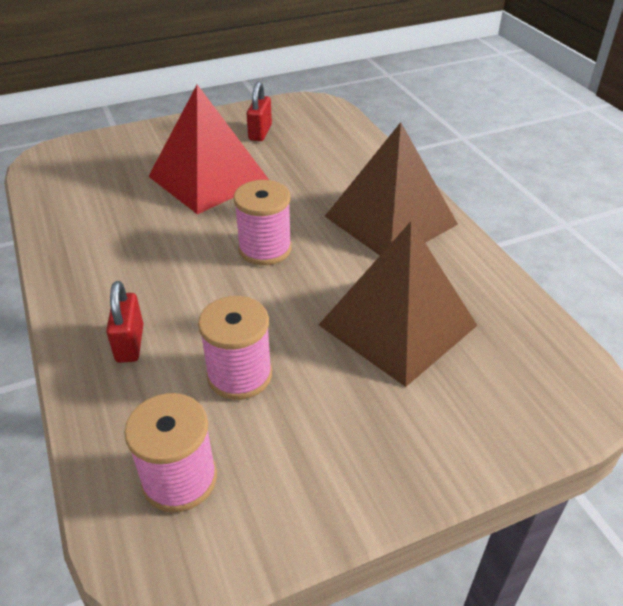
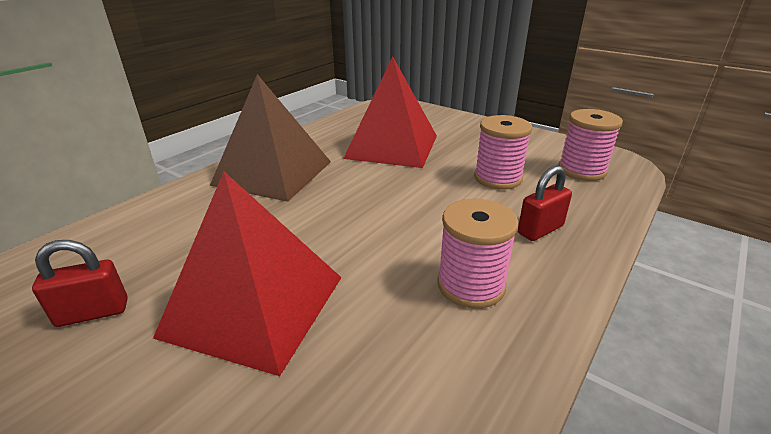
camera: 120 degrees left, 10 degrees down
pink spool [233,180,292,265] -> pink spool moved to [437,199,518,309]
brown pyramid [319,221,477,387] -> red pyramid [343,57,437,168]

